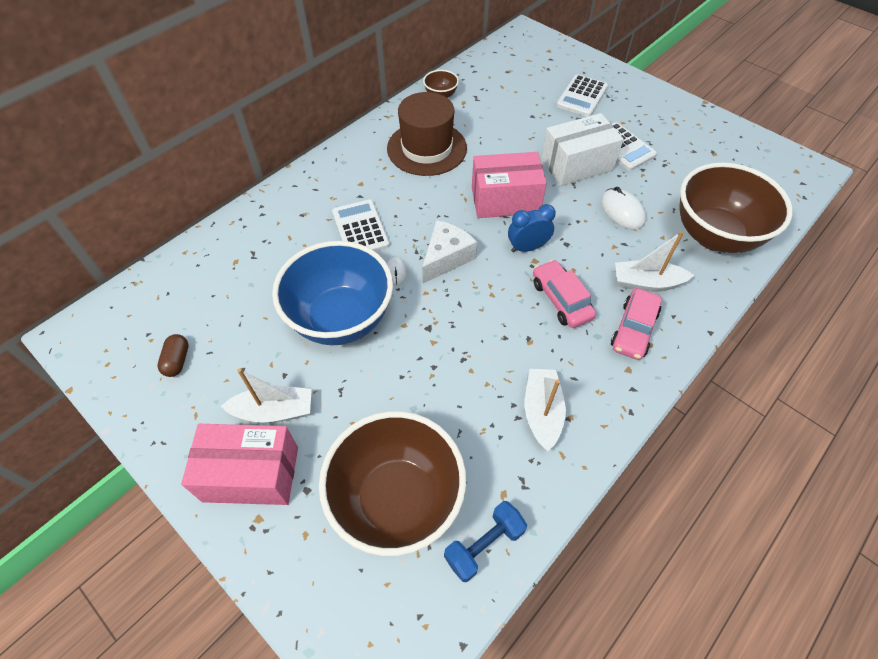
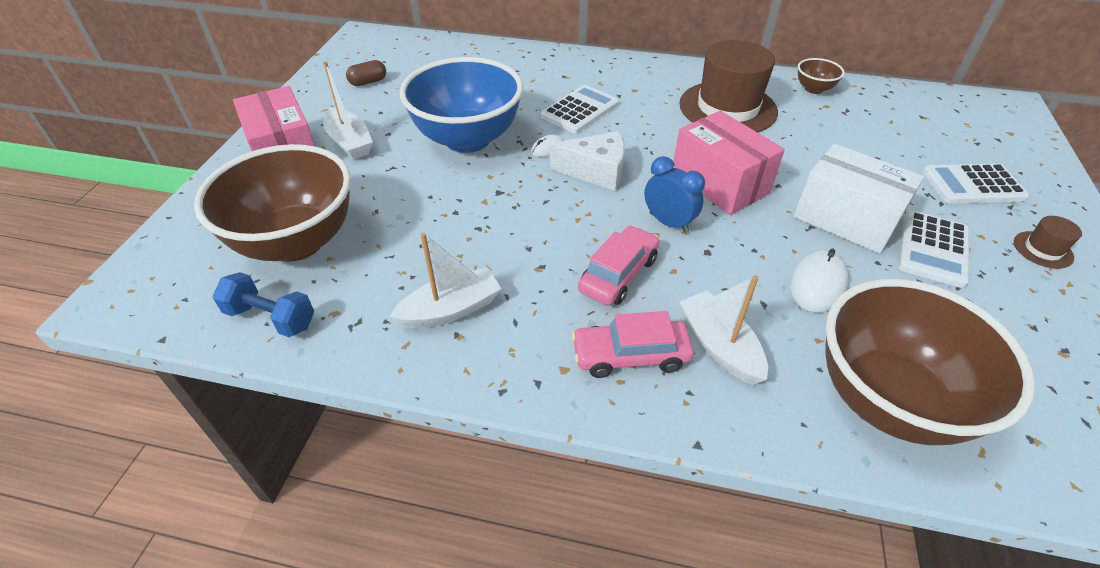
camera: 60 degrees right, 10 degrees down
none -> brown hat [1014,216,1082,269]

